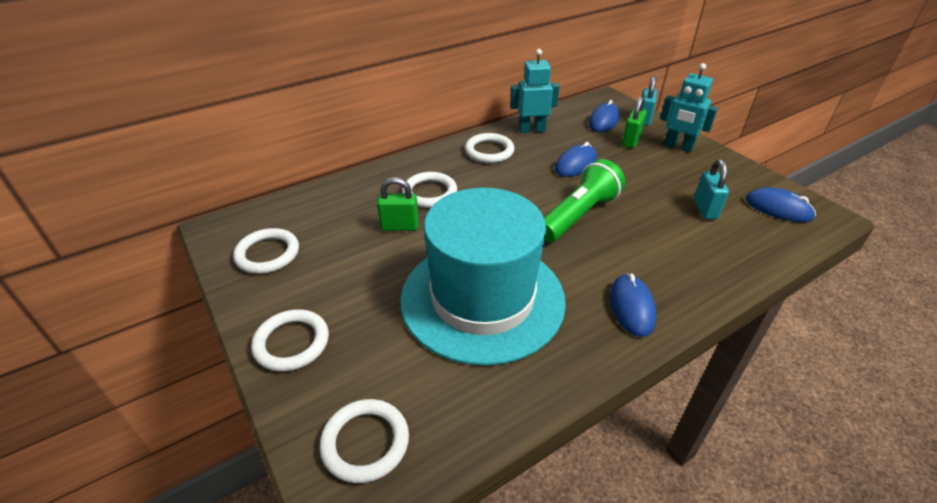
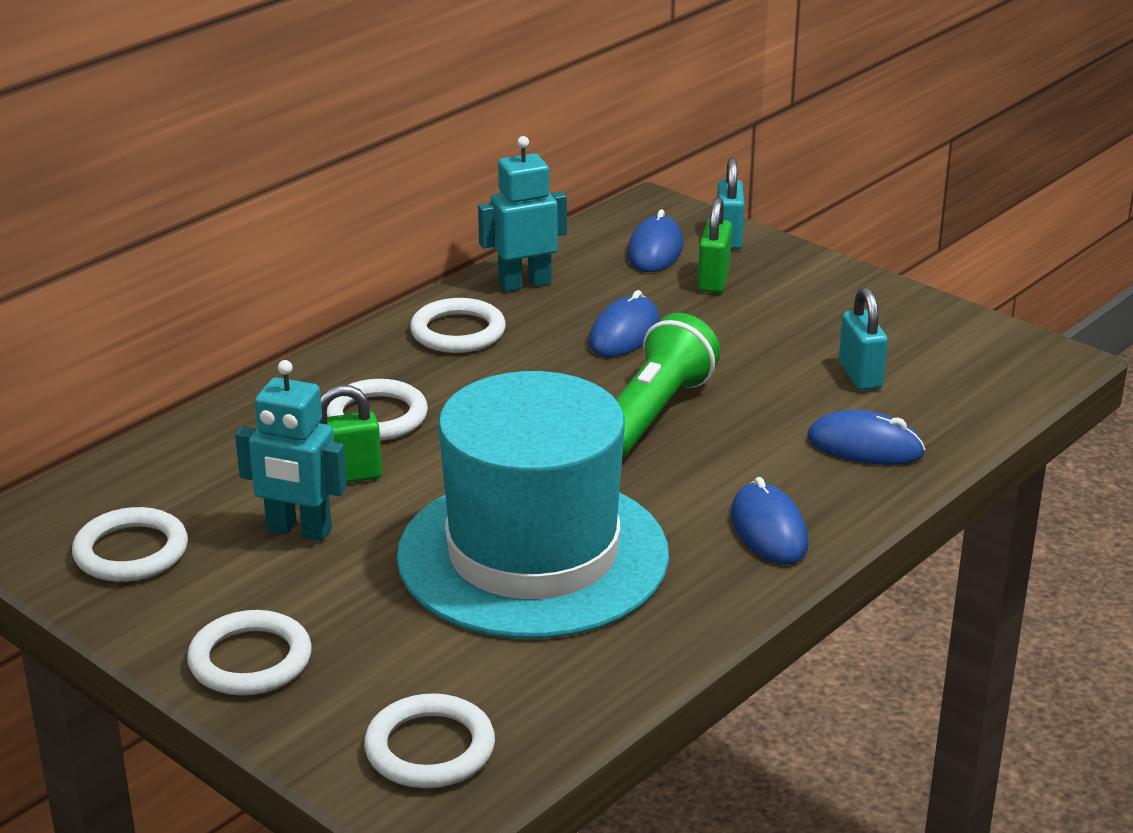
camera: 15 degrees left, 10 degrees down
turquoise robot [660,63,718,153] -> turquoise robot moved to [235,360,347,541]
blue mouse [745,187,816,222] -> blue mouse moved to [807,410,925,465]

